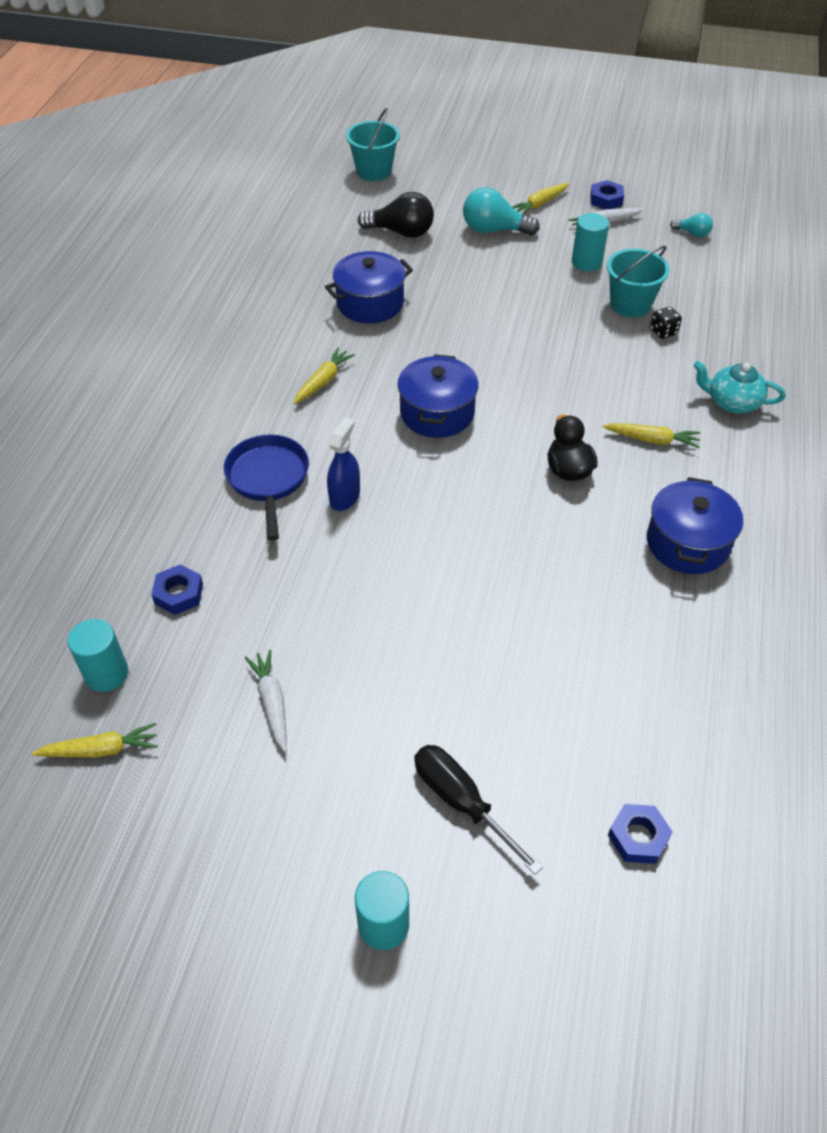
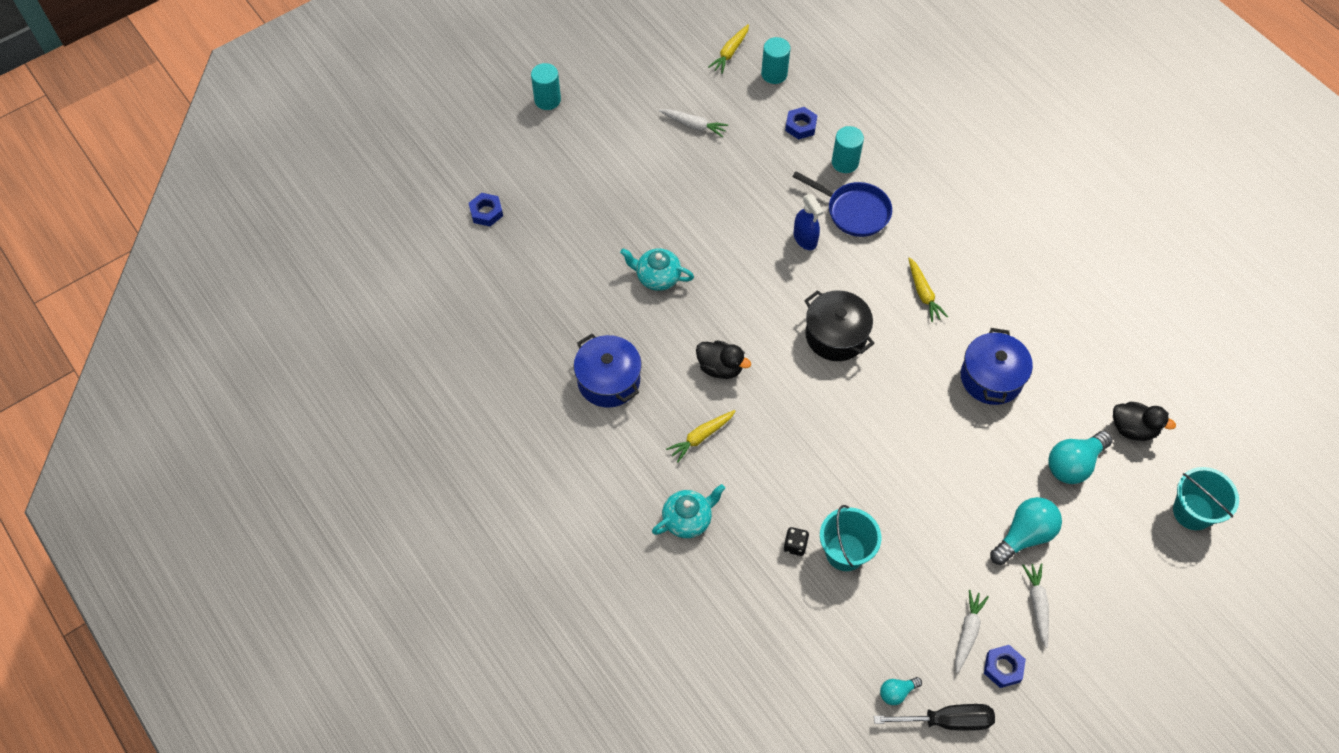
camera: 130 degrees right, 10 degrees up
black light bulb [358,192,434,238] -> turquoise light bulb [1048,431,1113,484]
blue pot [398,354,479,438] -> black pot [804,290,875,361]
black screwdriver [414,745,543,875] -> black screwdriver moved to [874,704,995,731]
yellow carrot [512,183,569,215] -> white carrot [1022,563,1049,648]
turquoise cylinder [572,213,609,271] -> turquoise cylinder moved to [832,126,864,173]
none -> turquoise teapot [620,248,694,291]
none -> black duck [1113,402,1176,441]

